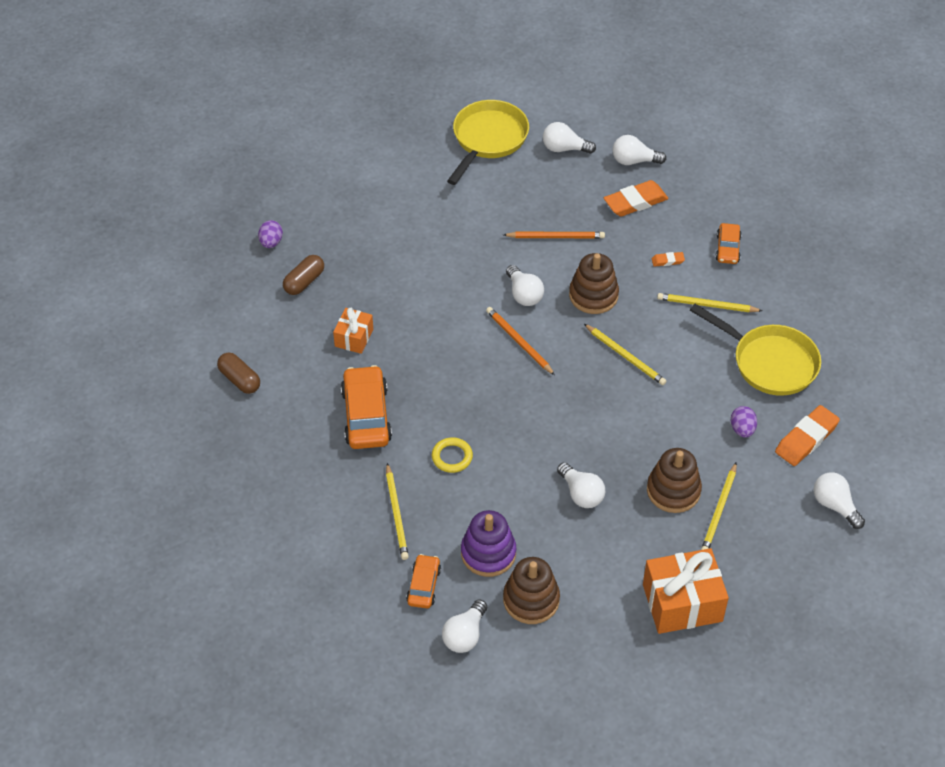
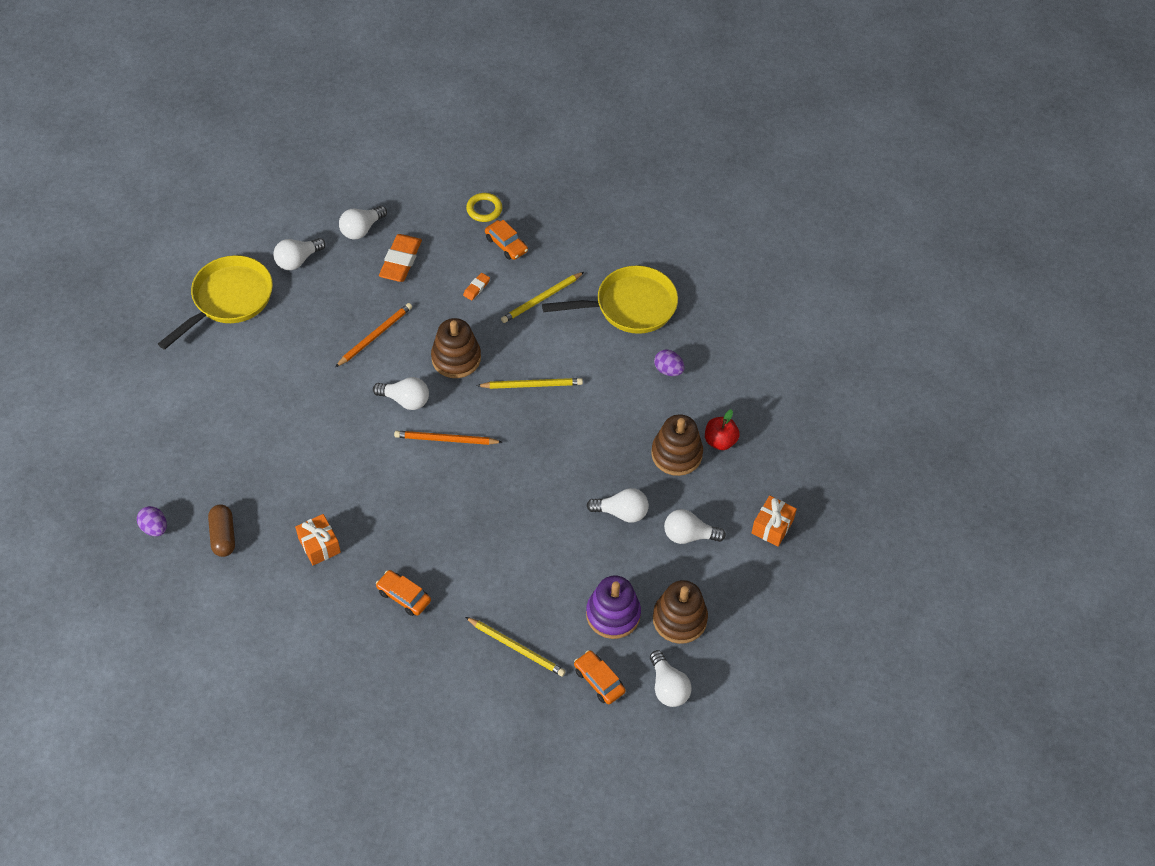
camera: 50 degrees left, 5 degrees up
brown capsule [217,353,260,394] -> none
orange car [341,365,392,449] -> orange car [376,570,431,616], size x0.57
yellow ring [432,437,473,473] -> yellow ring moved to [466,193,502,222]
yellow pan [447,100,529,185] -> yellow pan turned 60 degrees clockwise [158,255,273,350]
orange gift [643,548,729,634] -> orange gift [751,496,797,547], size x0.56
yellow pencil [701,463,737,550] -> red apple [705,409,740,450]
orange eraser [775,405,840,466] -> none
white light bulb [814,472,865,529] -> white light bulb moved to [664,509,726,544]

